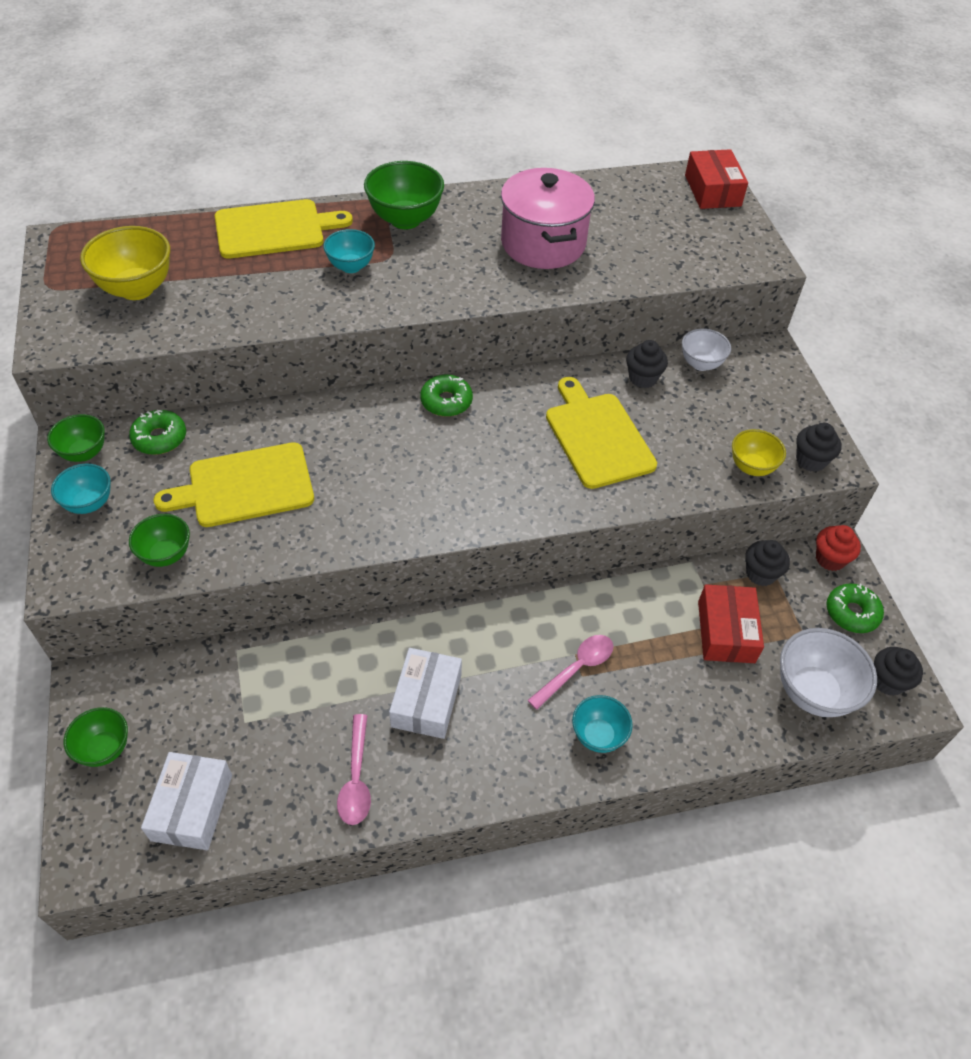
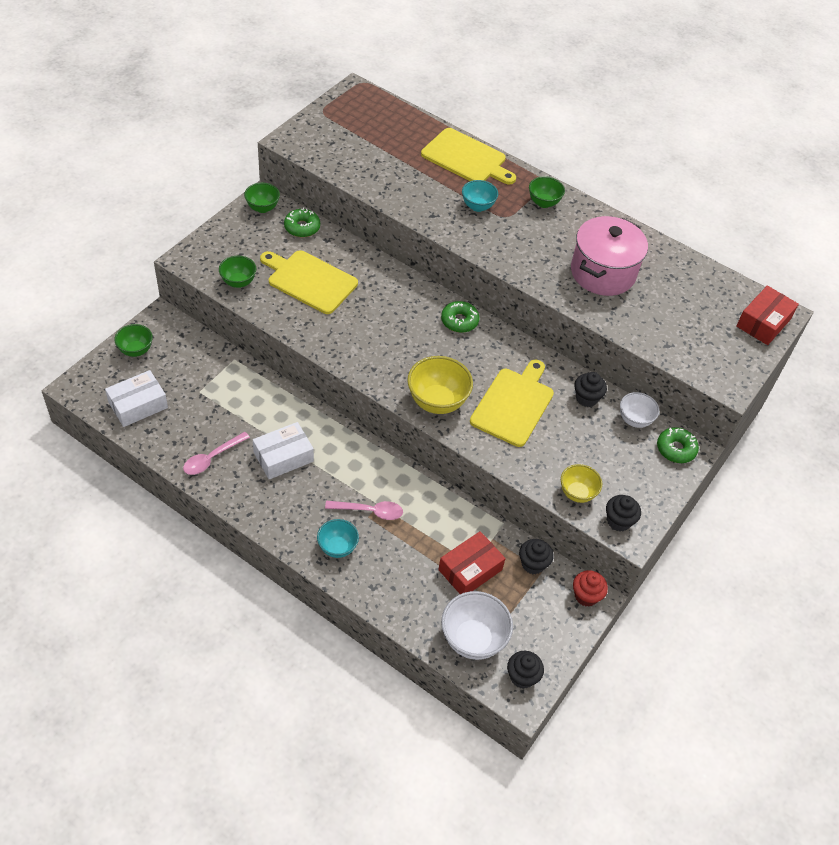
camera: 45 degrees right, 0 degrees up
turquoise bowl [51,464,111,514] -> none
yellow bowl [80,226,170,300] -> yellow bowl moved to [407,356,473,414]
green bowl [364,161,444,229] -> green bowl [529,176,565,208], size x0.61
green donut [826,583,884,633] -> green donut moved to [657,427,699,463]

